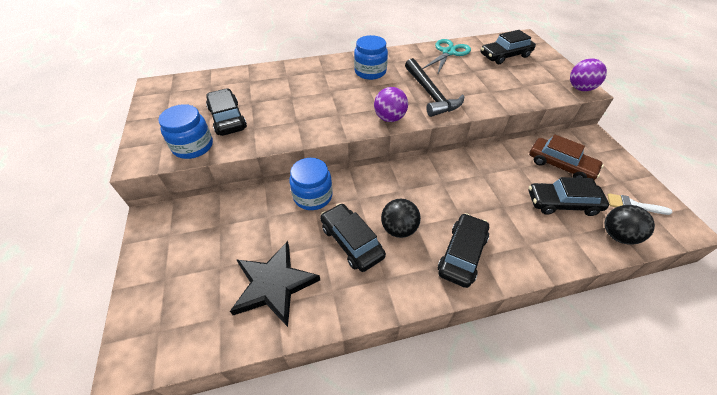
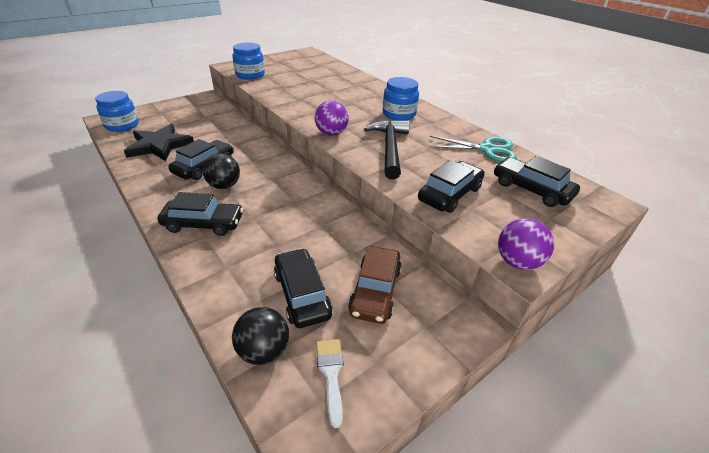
camera: 65 degrees right, 10 degrees down
black car [206,88,247,136] -> black car moved to [418,160,485,213]
blue jar [289,158,333,210] -> blue jar moved to [95,91,139,132]
black hammer [405,58,464,117] -> black hammer turned 135 degrees clockwise [364,120,410,179]

